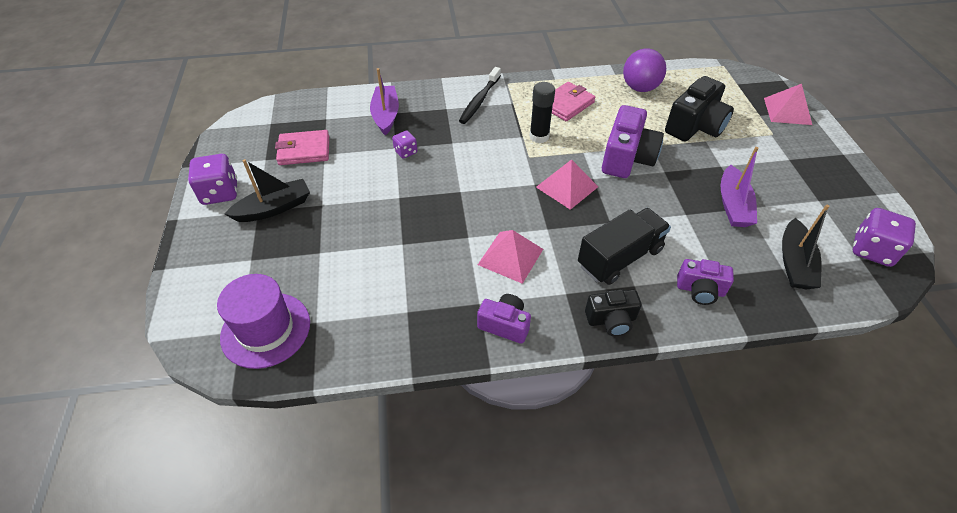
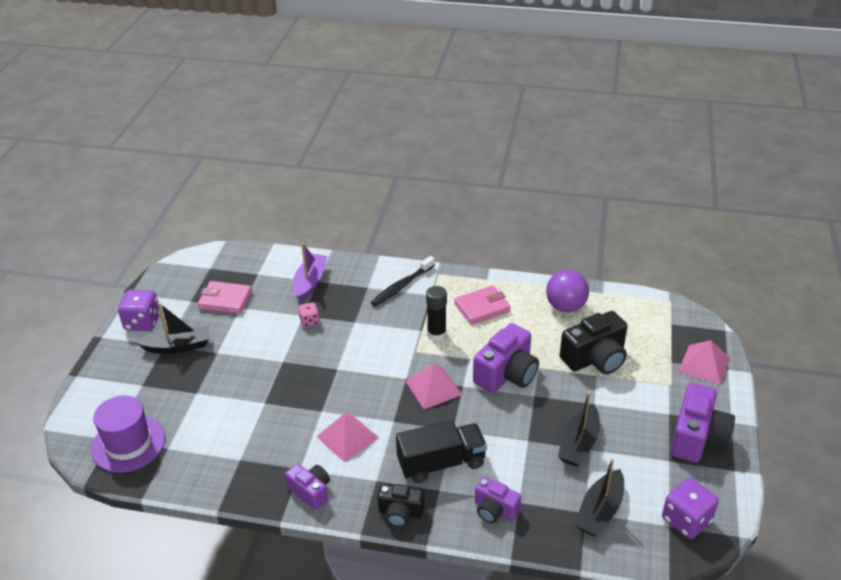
camera: 20 degrees right, 10 degrees down
purple dice [392,131,417,159] -> pink dice [299,302,319,327]
purple boat [721,147,758,227] -> black boat [558,392,600,467]
none -> purple camera [670,383,735,463]

